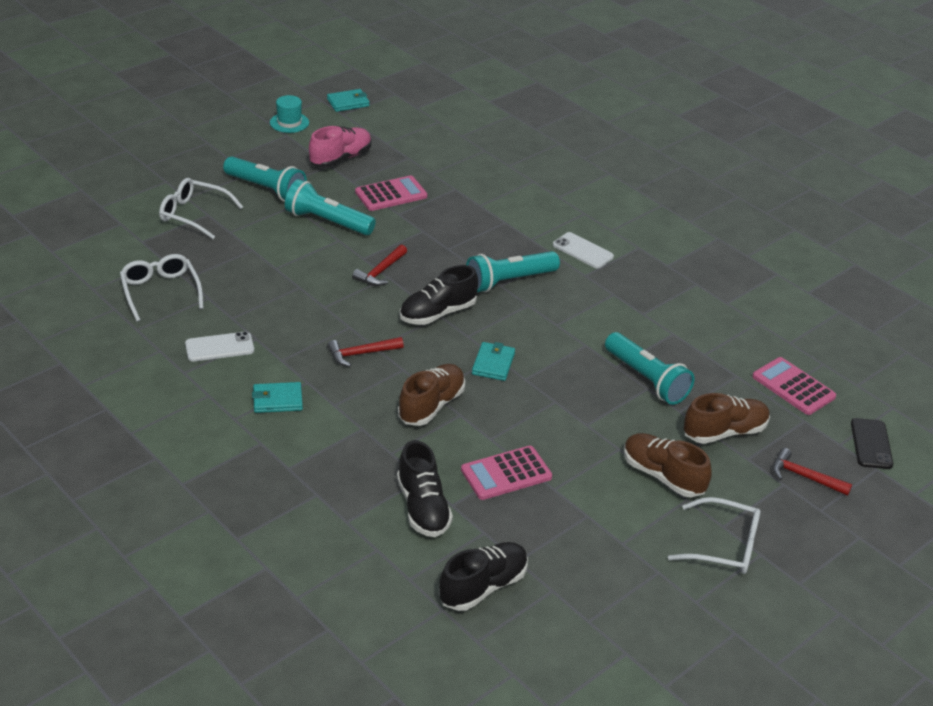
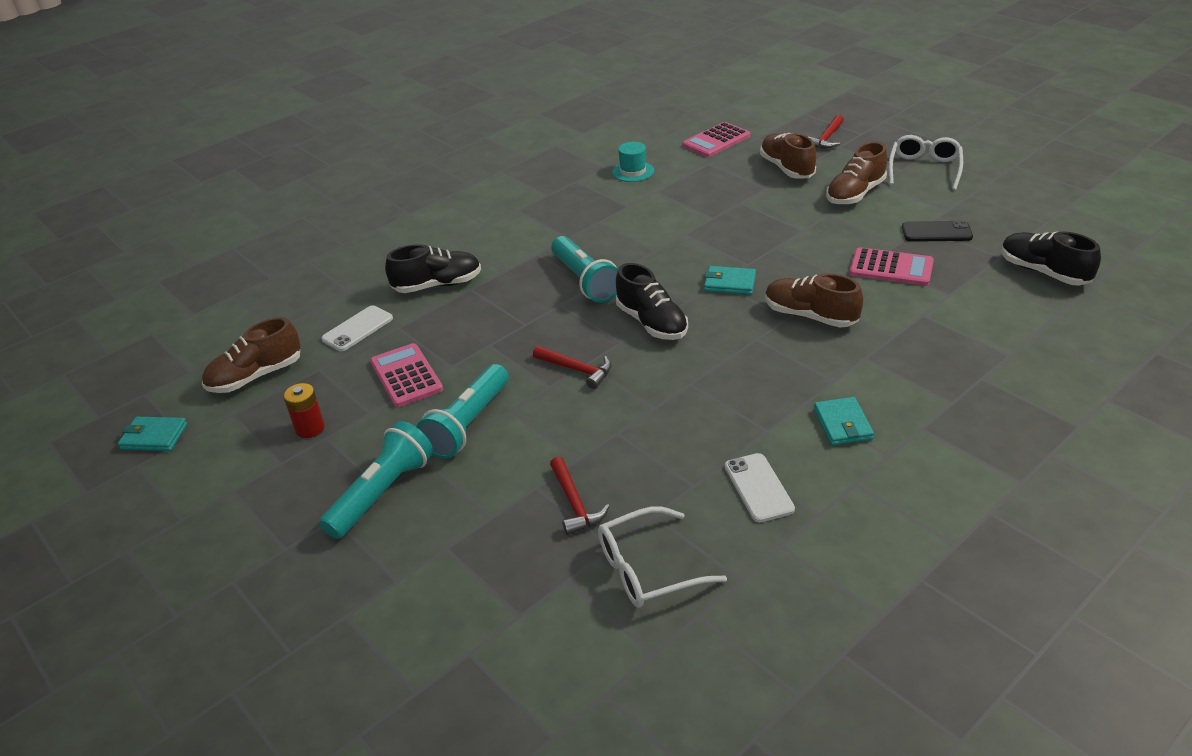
camera: 85 degrees left, 0 degrees up
white glasses [159,178,243,239] -> none
turquoise hat [270,95,309,133] -> turquoise hat moved to [612,142,654,182]
pink shoe [309,126,372,168] -> red battery [283,383,325,438]
turquoise wallet [327,89,370,112] -> turquoise wallet turned 60 degrees counterclockwise [118,417,187,451]
red hammer [327,337,404,367] -> red hammer moved to [550,456,610,535]
black shoe [397,440,453,537] -> black shoe moved to [385,244,481,293]
pink calculator [461,446,552,500] -> pink calculator turned 45 degrees counterclockwise [849,247,934,286]
white phone [553,232,614,269] -> white phone moved to [321,305,393,351]
turquoise flashlight [605,332,694,405] -> none
black phone [851,418,893,469] -> black phone moved to [902,220,973,242]
none -> brown shoe [202,317,301,393]

